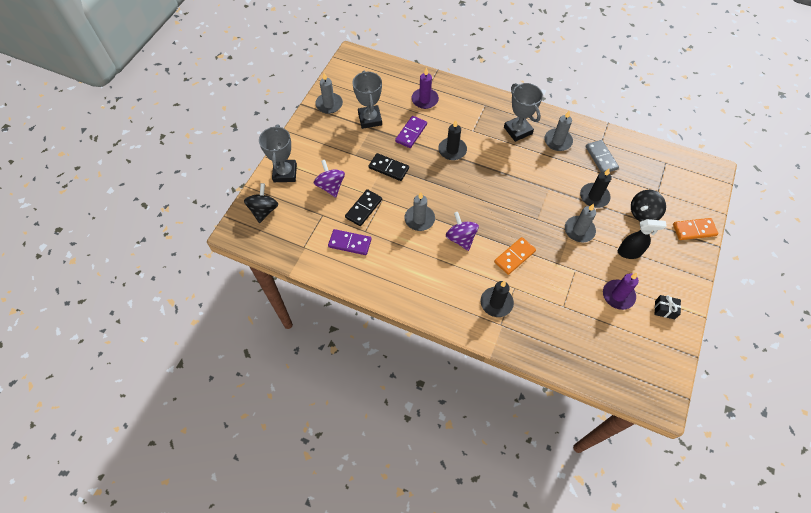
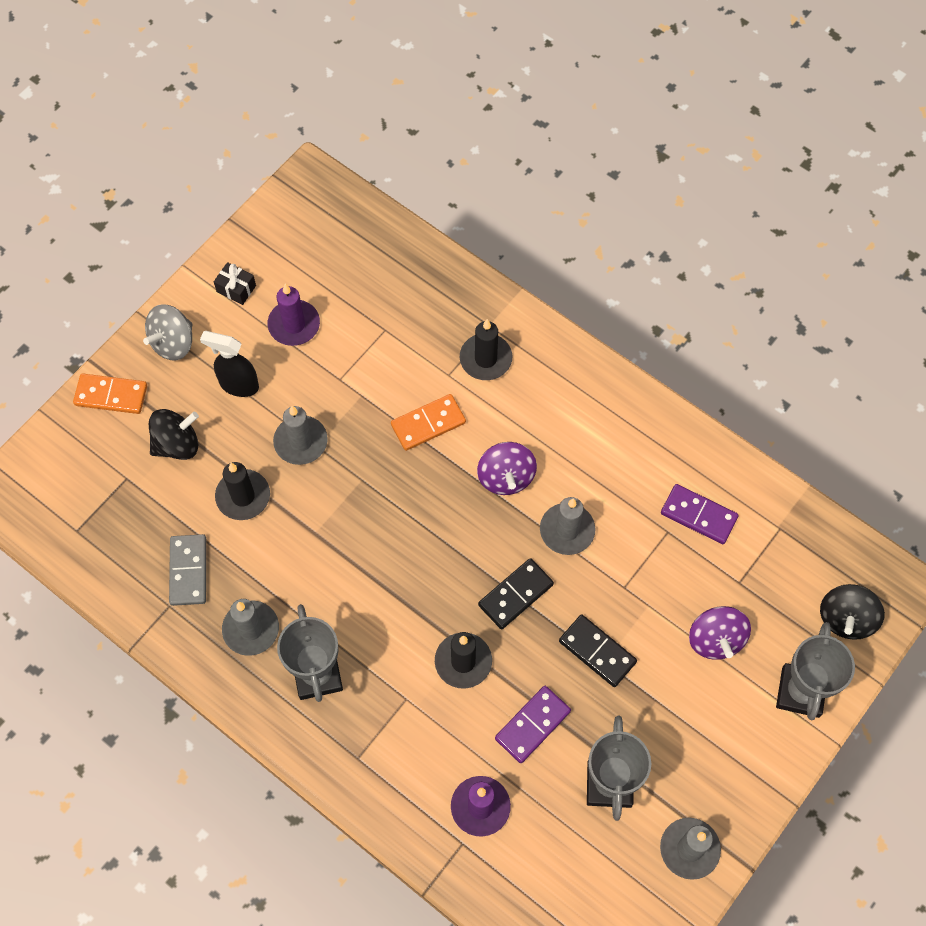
camera: 165 degrees left, 5 degrees up
black domino [345,189,382,226] -> black domino moved to [478,558,554,629]
none -> grey spinning top [143,304,192,361]

